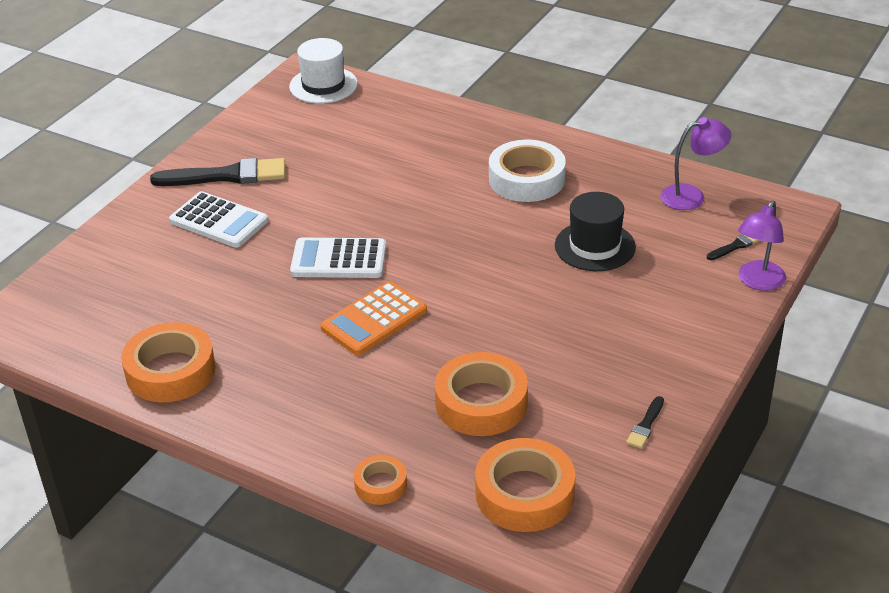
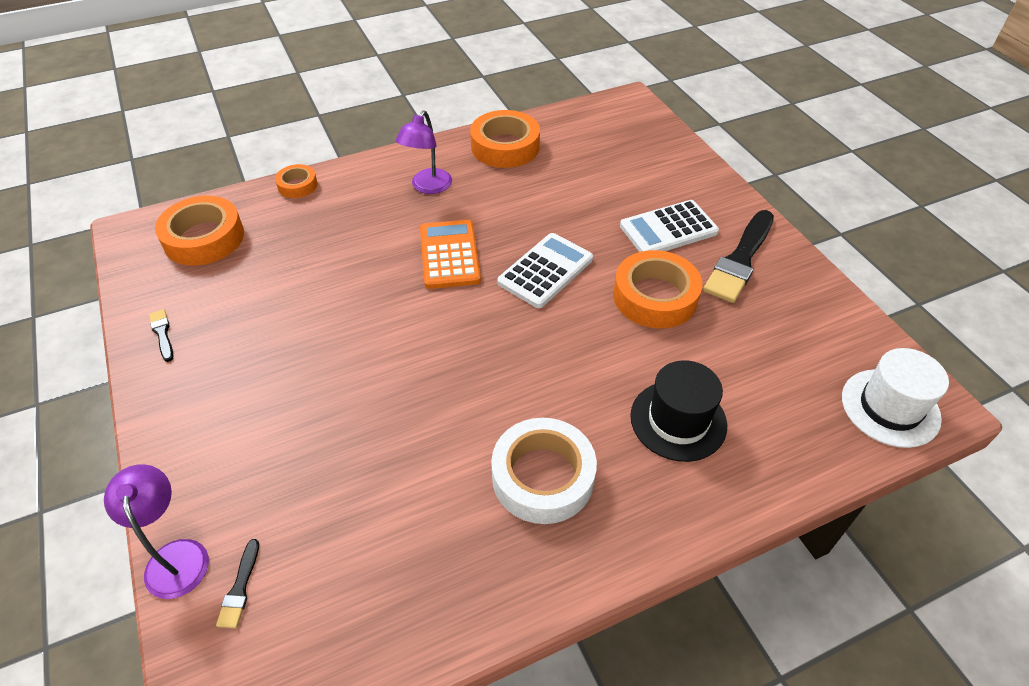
camera: 125 degrees right, 10 degrees up
orange tape [435,352,528,436] -> orange tape moved to [613,250,702,329]
black hat [555,192,636,271] -> black hat moved to [630,360,727,462]
purple lamp [661,117,731,210] -> purple lamp moved to [395,110,452,194]

